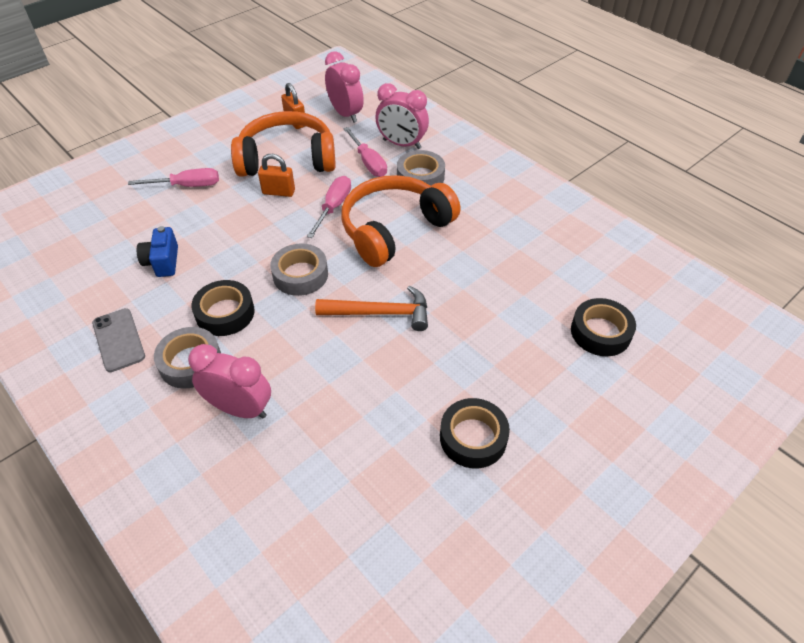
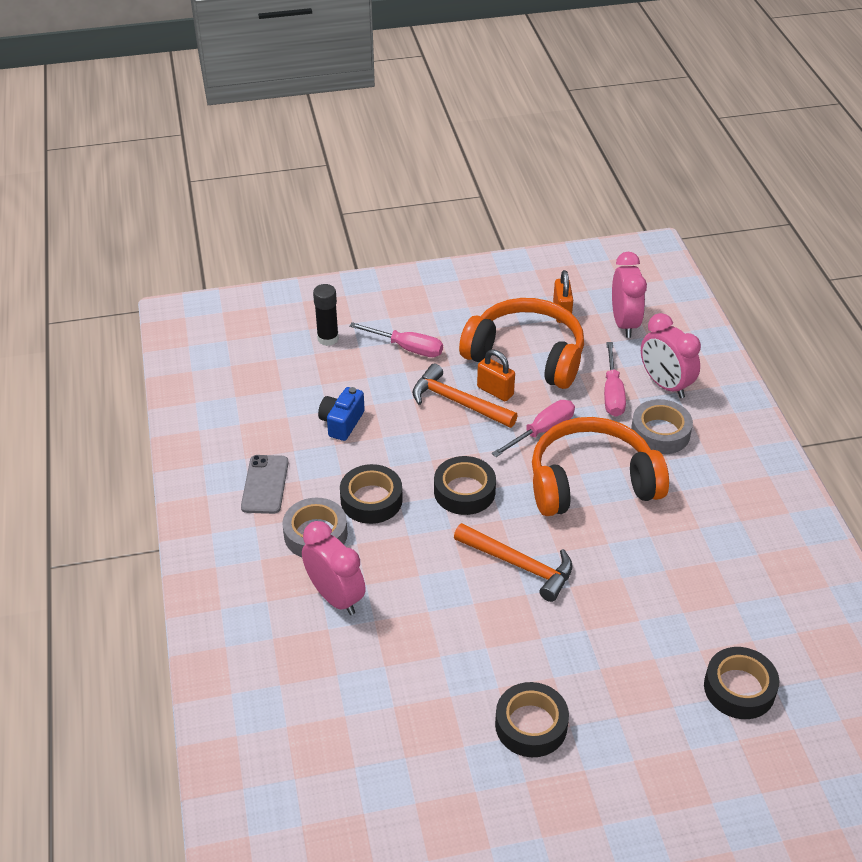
camera: 30 degrees right, 5 degrees down
grey tape [270,243,328,296] -> black tape [434,456,496,515]
none -> black glue stick [313,284,339,346]
none -> orange hammer [412,364,518,428]

